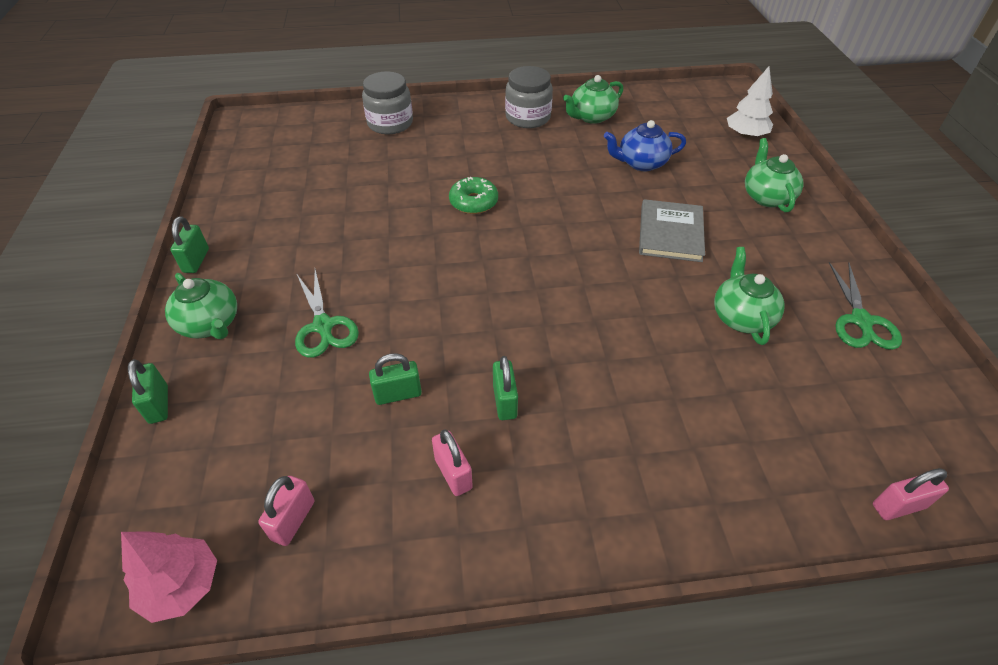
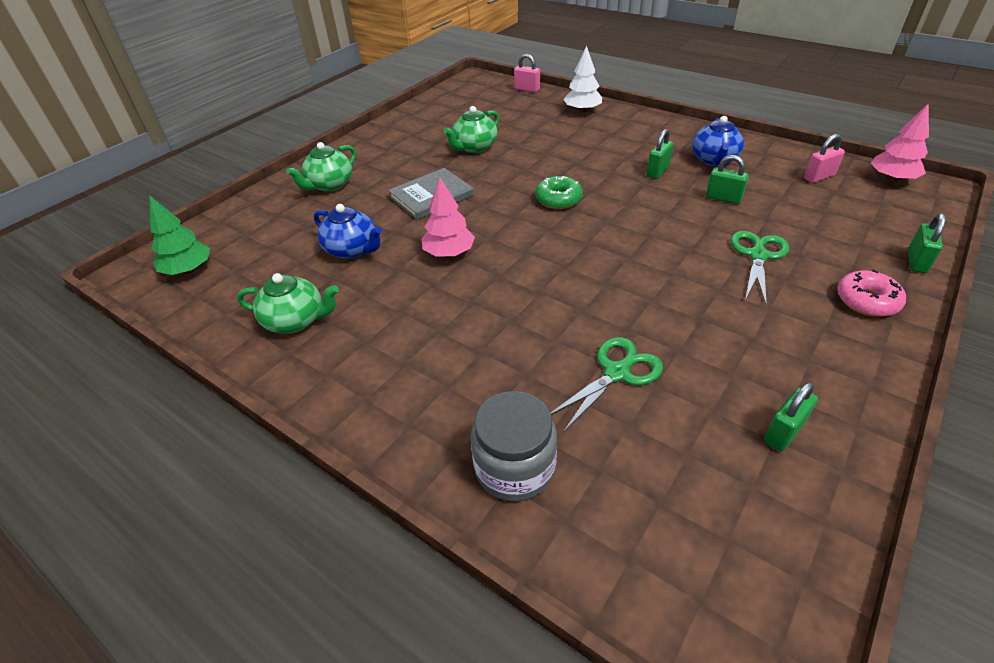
camera: 135 degrees left, 5 degrees down
green teapot [165,273,237,339] -> pink donut [837,270,906,317]
green padlock [170,216,209,273] -> green padlock moved to [764,382,818,451]
pink padlock [432,430,473,496] -> blue teapot [692,116,744,166]
green donut [449,177,498,214] -> green donut moved to [535,176,583,209]
grey jar [505,66,553,128] -> none
white tree [727,67,773,138] -> white tree moved to [563,46,602,113]
green scissors [829,262,902,350] -> green scissors moved to [551,337,663,433]
none -> green tree [149,195,210,275]
none -> pink tree [421,178,475,257]

